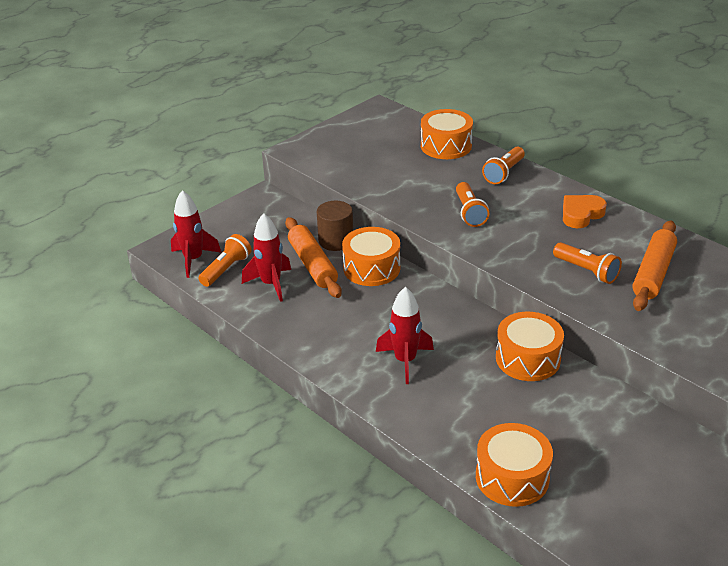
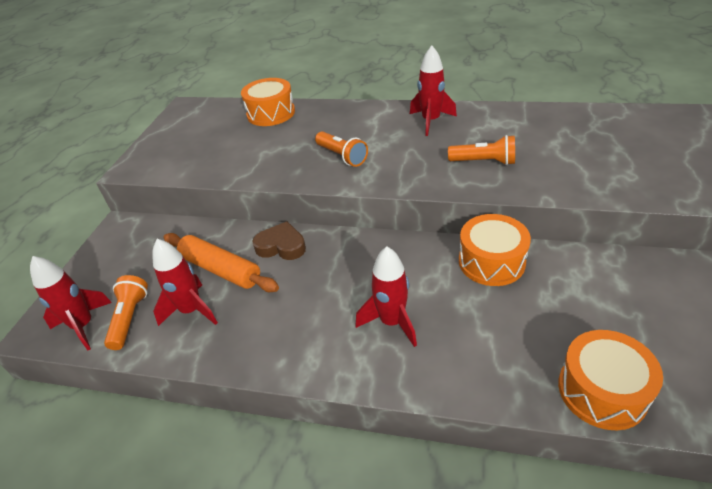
camera: 30 degrees left, 5 degrees up
brown cylinder [317,201,353,251] -> none
orange drum [342,227,400,286] -> brown heart [252,221,306,260]
orange flashlight [482,147,525,184] -> none
orange heart [563,195,607,228] -> red rocket [410,45,457,136]
orange rolling pin [632,221,677,311] -> none

